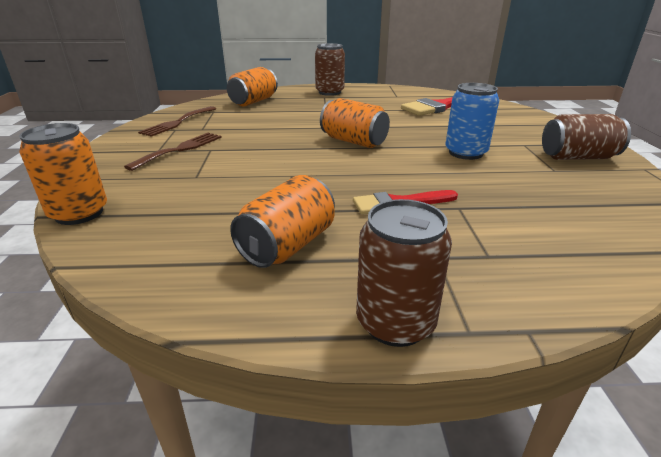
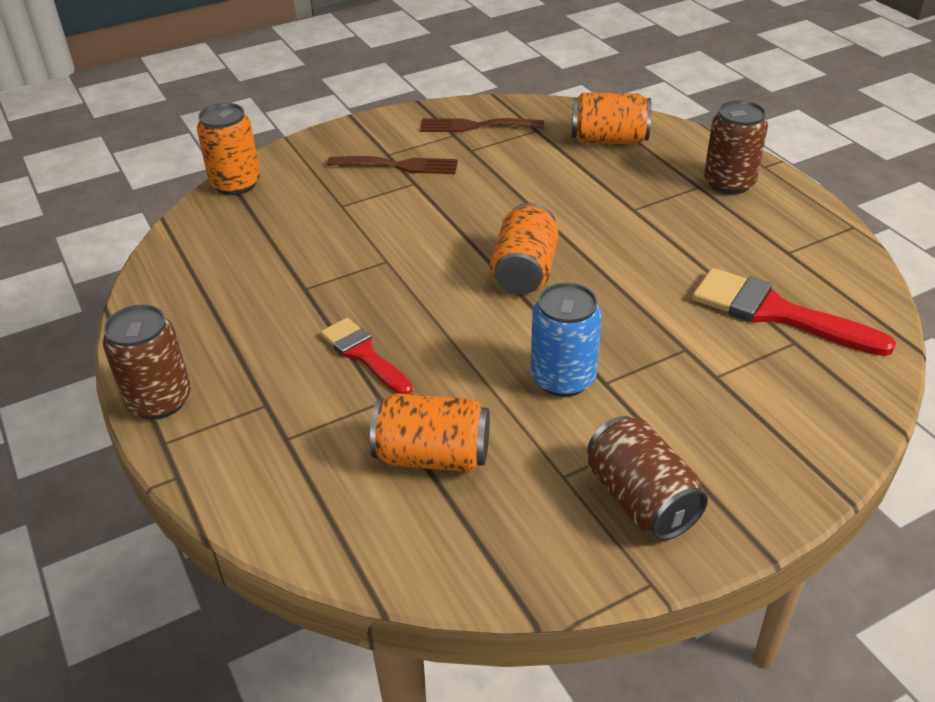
camera: 65 degrees right, 10 degrees up
orange can [230,175,335,268] -> orange can moved to [370,393,490,472]

